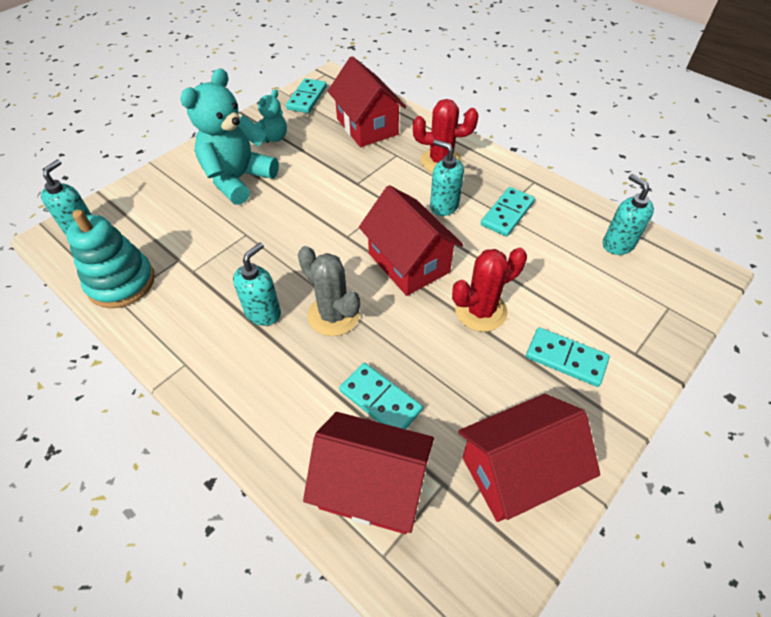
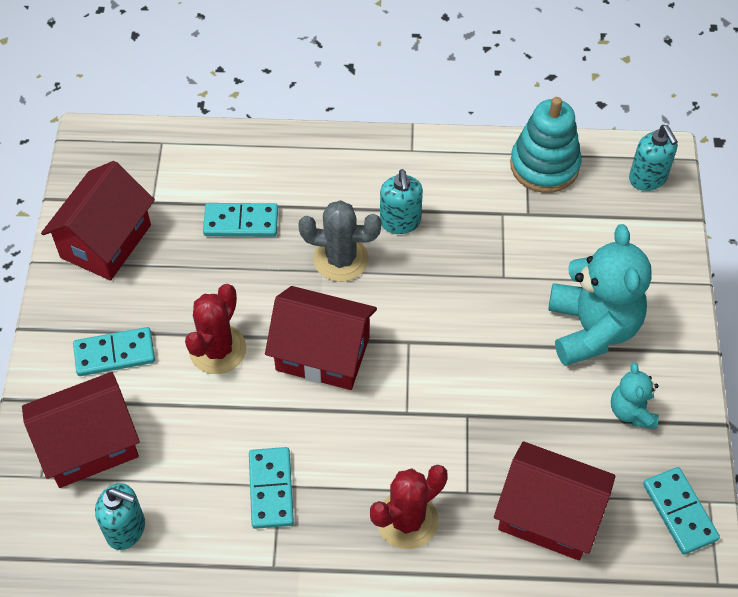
camera: 140 degrees right, 5 degrees up
red house [303,412,434,534] -> red house moved to [22,372,140,488]
turquoise soap dispenser [430,139,464,216] -> none

